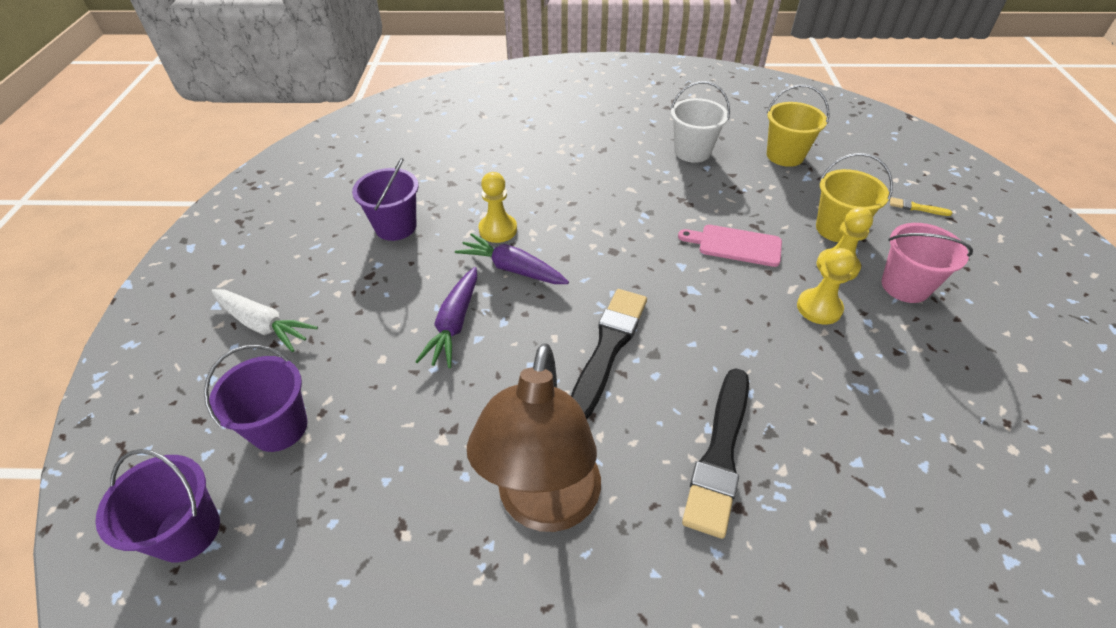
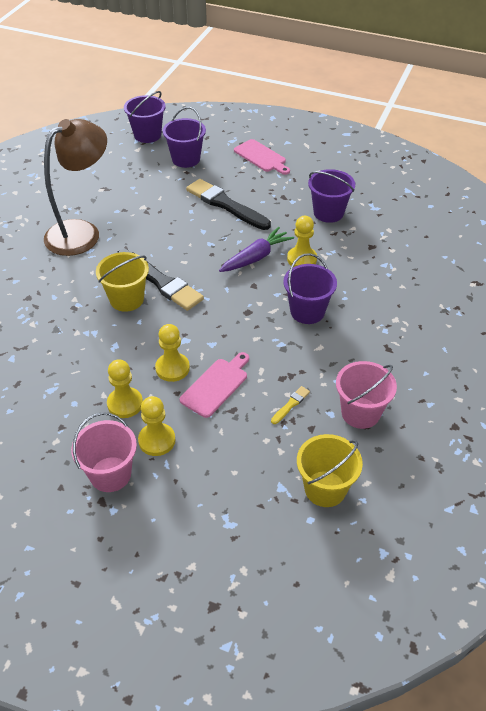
camera: 110 degrees right, 0 degrees up
white carrot [211,289,318,352] -> pink cutting board [234,139,290,175]
purple carrot [415,267,477,368] -> none
brown lamp [467,343,601,532] -> brown lamp turned 105 degrees clockwise [44,119,107,256]
white bucket [671,81,730,163] -> pink bucket [336,361,397,429]
black brush [682,368,749,539] -> black brush moved to [186,179,271,230]
yellow bucket [816,153,893,242] -> yellow bucket moved to [96,252,149,312]
yellow brush [890,197,952,216] -> yellow brush moved to [271,386,310,424]
none -> yellow pawn [155,324,190,382]
none -> purple bucket [283,253,337,324]

